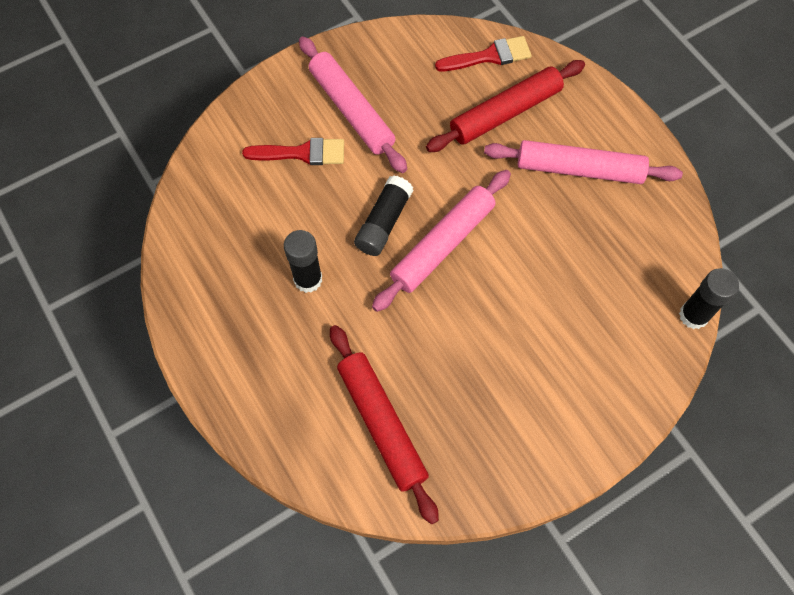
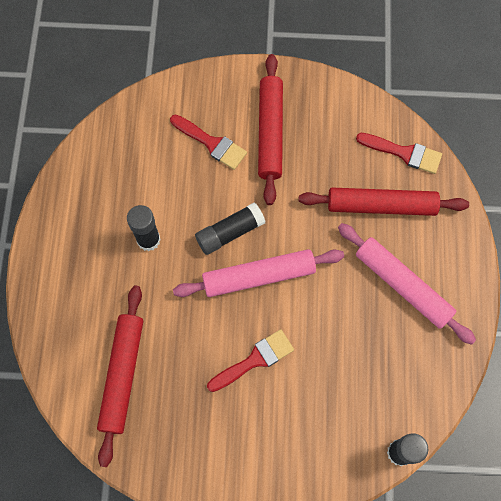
camera: 35 degrees right, 5 degrees up
pink rolling pin [299,36,407,173] -> red rolling pin [258,54,283,205]
none -> red brush [207,329,294,392]

